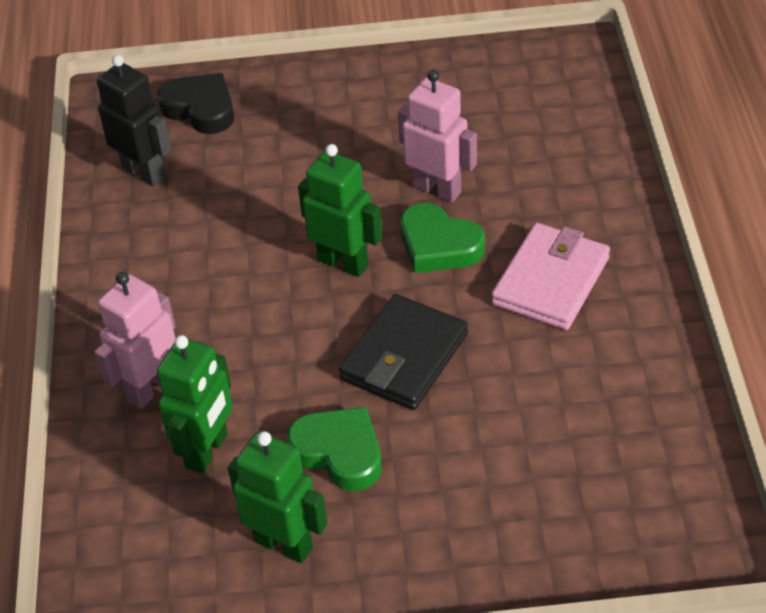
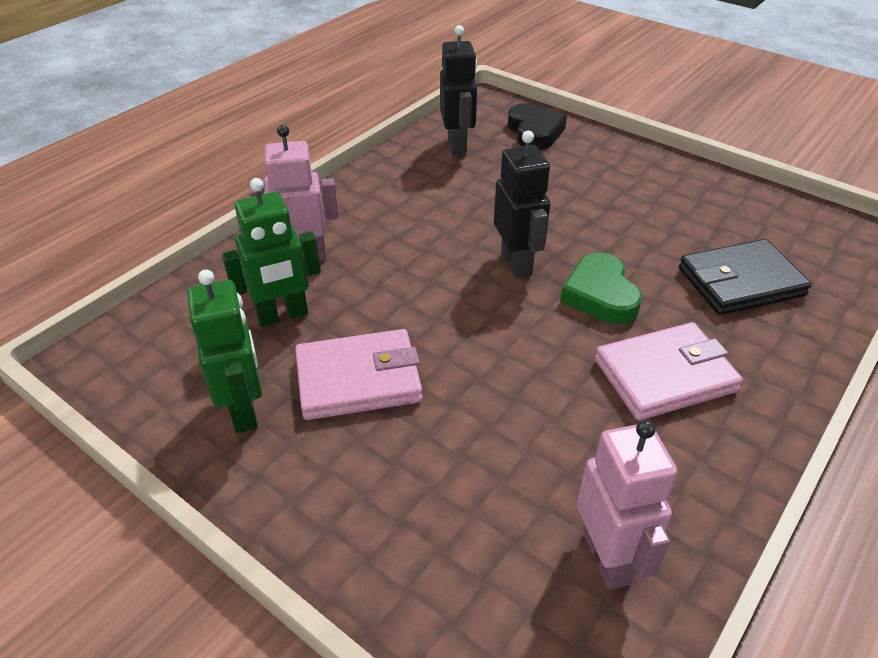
camera: 40 degrees right, 5 degrees down
green heart [287,407,382,491] -> pink wallet [295,329,422,420]
green robot [298,144,382,277] -> black robot [494,131,550,279]
black wallet [339,294,468,410] -> black wallet moved to [679,239,812,315]
pink robot [398,70,477,203] -> pink robot moved to [577,420,678,590]

